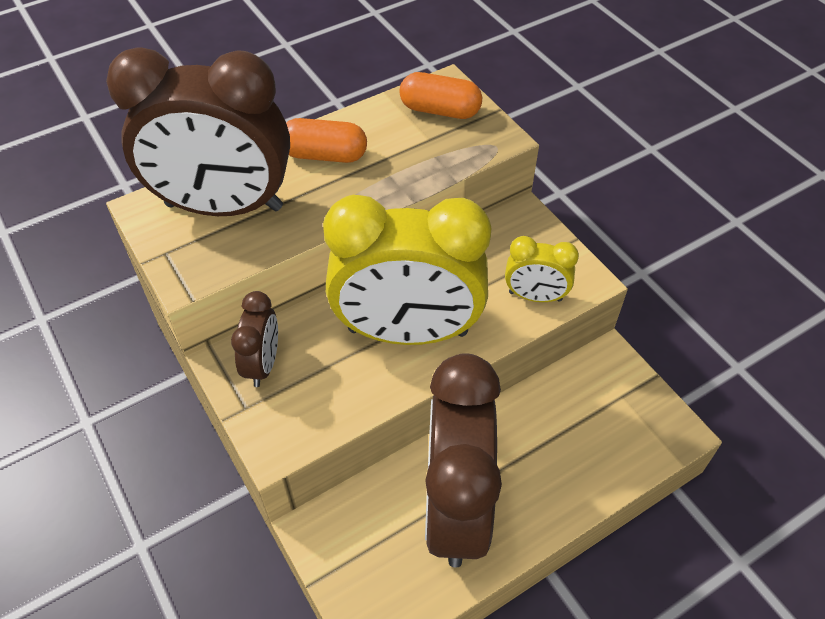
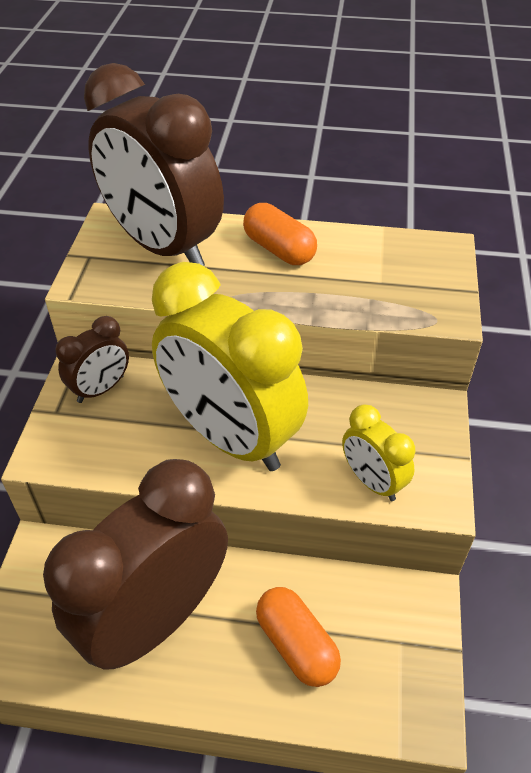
camera: 40 degrees right, 5 degrees down
orange capsule [399,72,482,119] -> orange capsule moved to [256,587,341,687]

